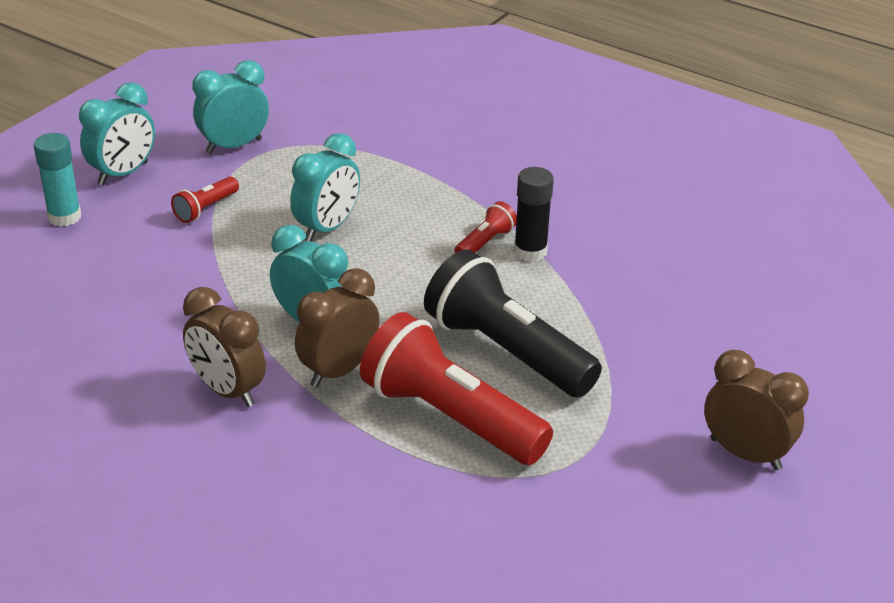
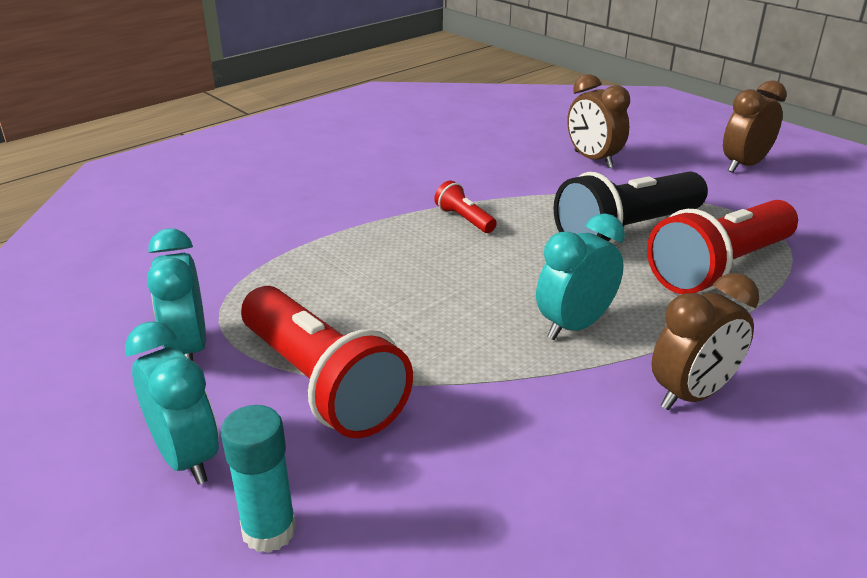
camera: 75 degrees left, 5 degrees down
red flashlight [171,176,239,223] -> red flashlight [241,286,413,438], size x2.26
turquoise clock [290,133,360,242] -> none
brown clock [295,268,380,387] -> brown clock moved to [567,74,630,168]
black glue stick [514,167,554,262] -> none

